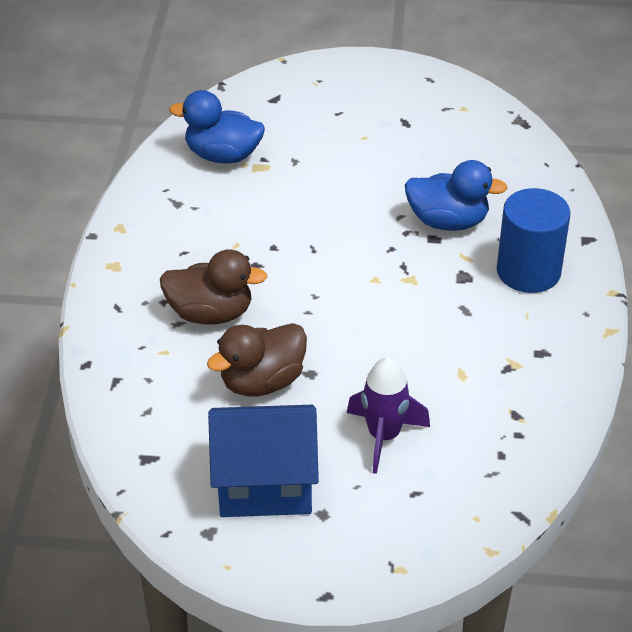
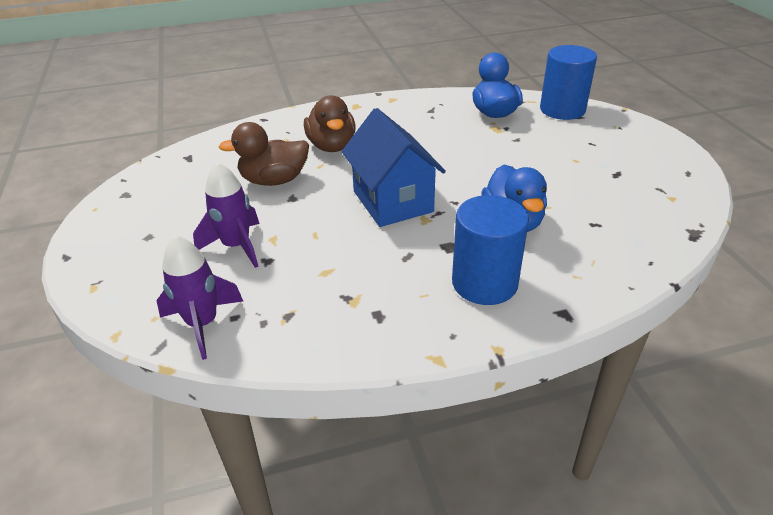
camera: 70 degrees right, 5 degrees down
brown duck [207,323,307,396] -> brown duck turned 45 degrees counterclockwise [219,122,309,186]
blue house [208,405,319,517] -> blue house moved to [342,108,446,227]
none -> purple rocket [156,235,243,360]
none -> blue cylinder [540,45,597,120]

